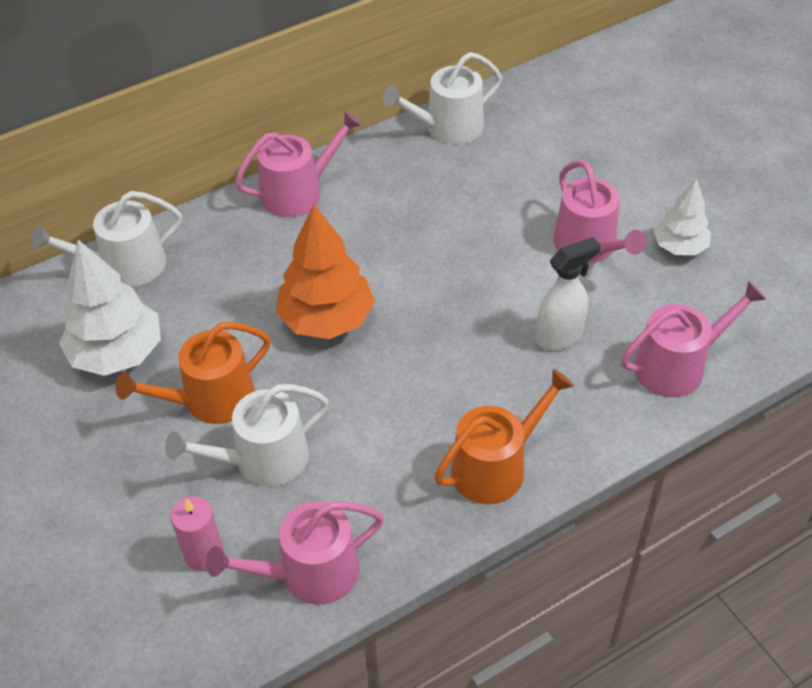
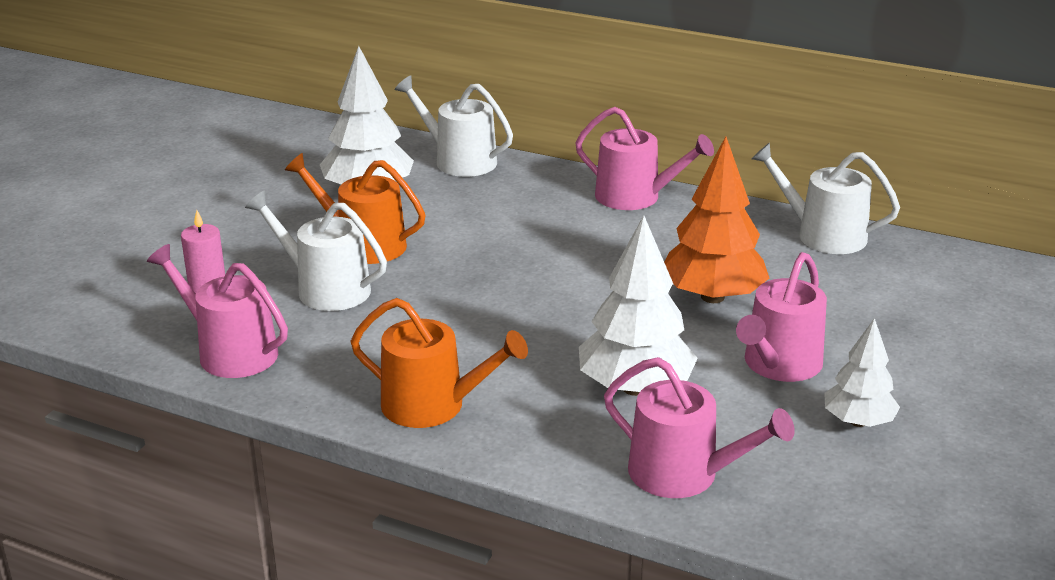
camera: 55 degrees right, 20 degrees down
orange tree [276,204,375,339] -> orange tree moved to [664,137,769,303]
white spray bottle [536,237,601,350] -> white tree [579,215,698,396]

